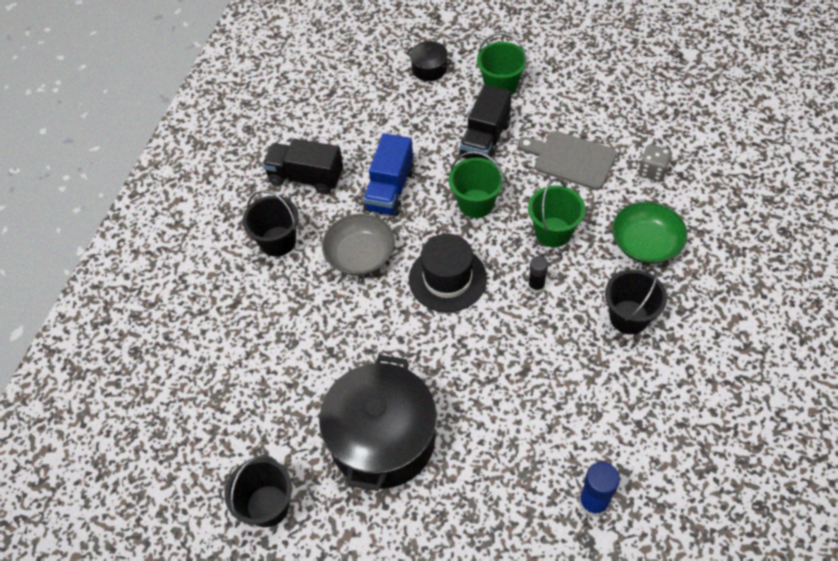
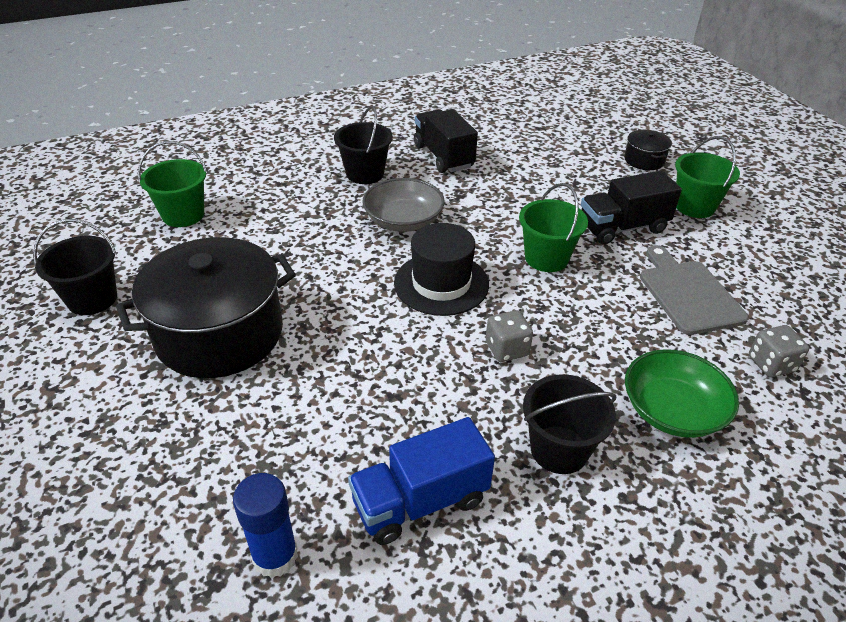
camera: 45 degrees right, 15 degrees down
blue truck [363,133,414,216] -> blue truck moved to [348,417,495,545]
green bucket [528,178,585,247] -> green bucket moved to [138,141,207,227]
black glue stick [528,256,548,293] -> grey dice [486,310,533,362]

